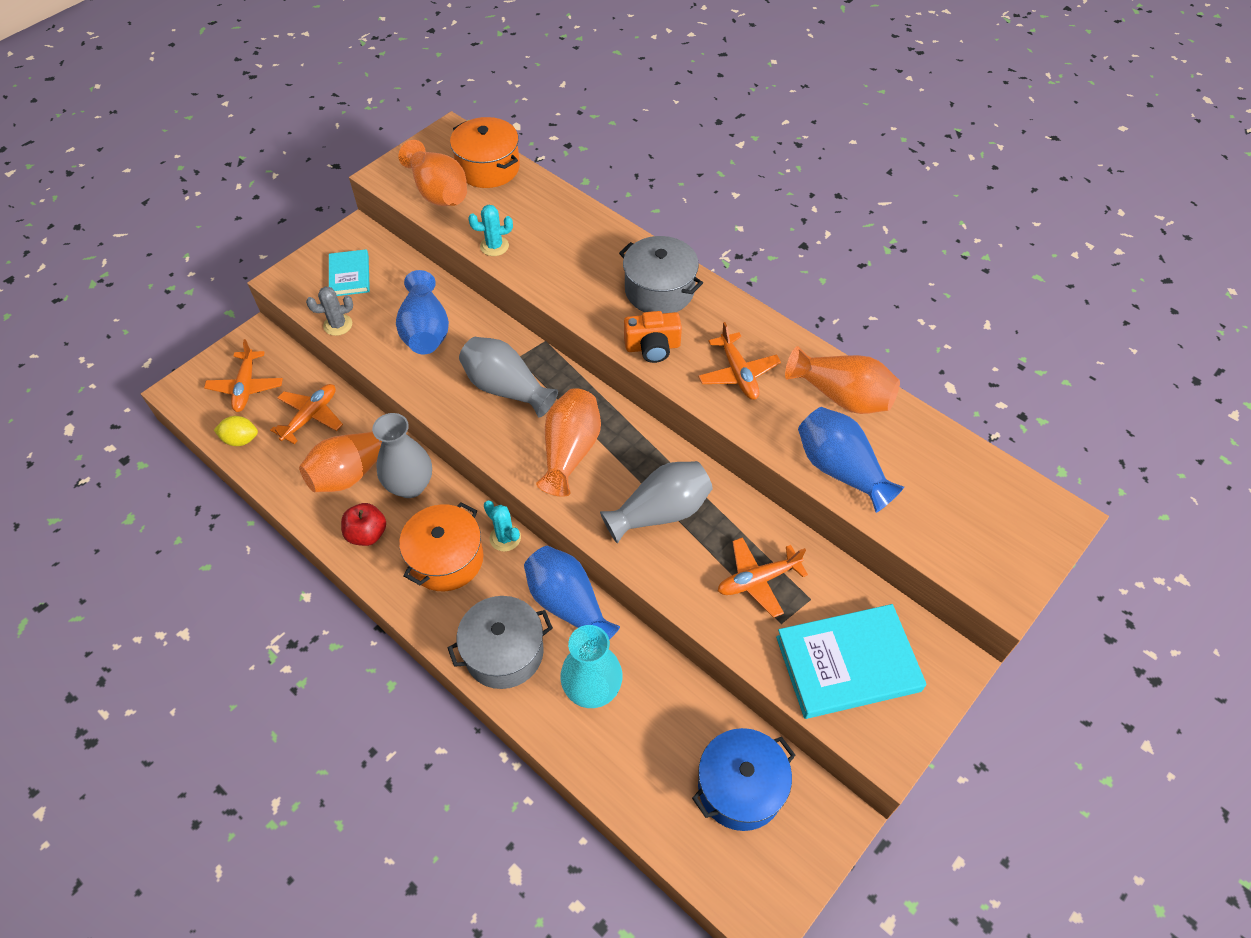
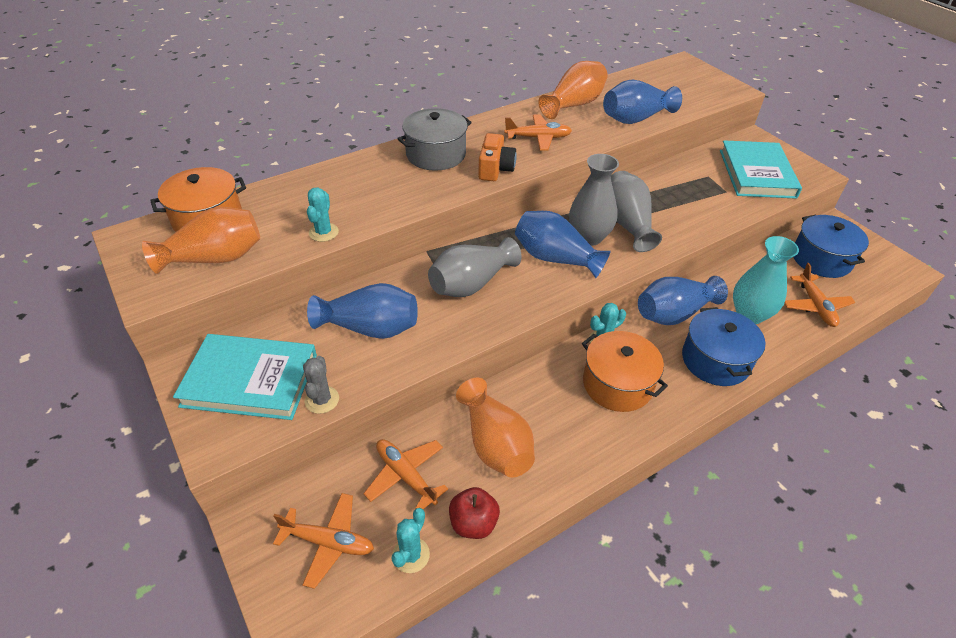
camera: 75 degrees left, 10 degrees down
yellow lemon [214,416,258,446] -> turquoise cactus [391,508,430,573]
turquoise book [329,249,370,296] -> turquoise book [173,334,317,420], size x1.80
red apple [341,503,386,546] -> red apple moved to [449,487,500,539]
grey vase [372,413,432,498] -> grey vase moved to [569,154,619,246]
grey pot [448,596,553,689] -> blue pot [682,307,766,386]
orange vase [536,388,601,497] -> blue vase [515,211,611,278]
orange plane [718,537,808,618] -> orange plane moved to [784,263,855,327]

